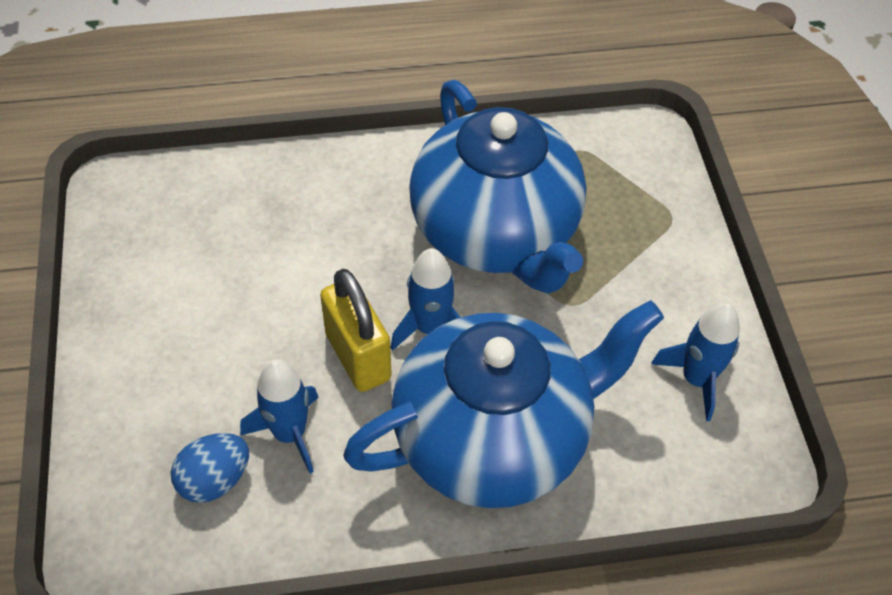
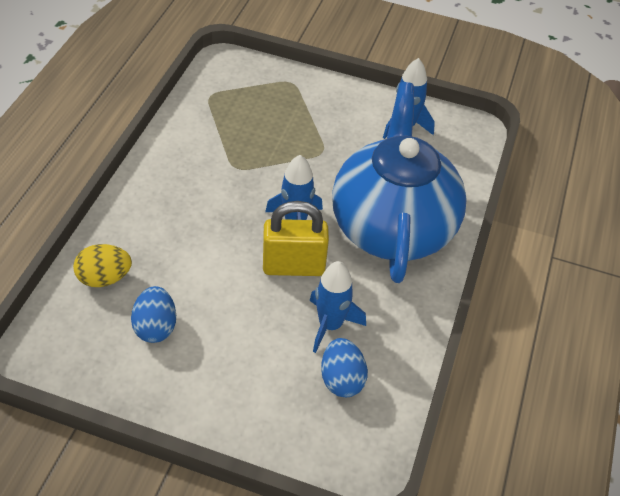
camera: 65 degrees left, 5 degrees down
blue teapot [409,80,587,294] -> none
none -> yellow egg [73,244,132,287]
none -> blue egg [131,286,176,343]

